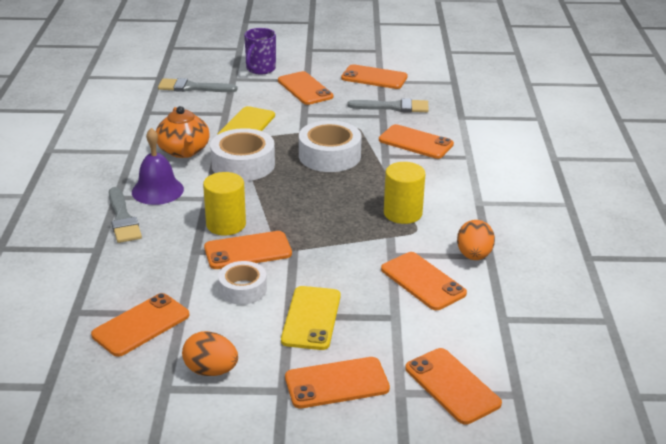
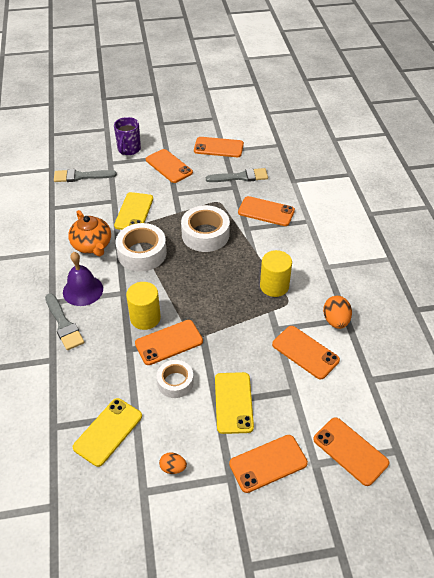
camera: 10 degrees left, 15 degrees up
orange phone [91,293,190,357] -> yellow phone [73,398,142,467]
orange egg [182,331,238,376] -> orange egg [159,452,187,474], size x0.63

